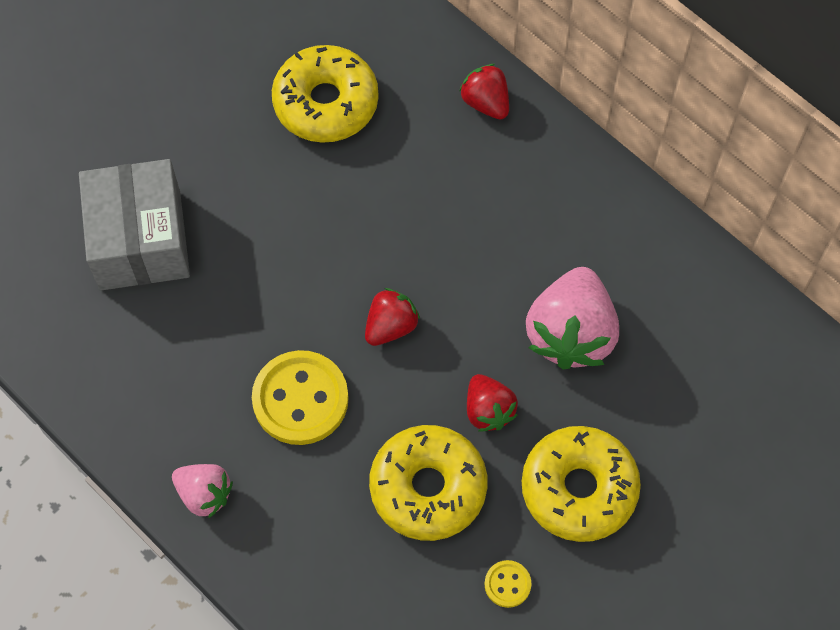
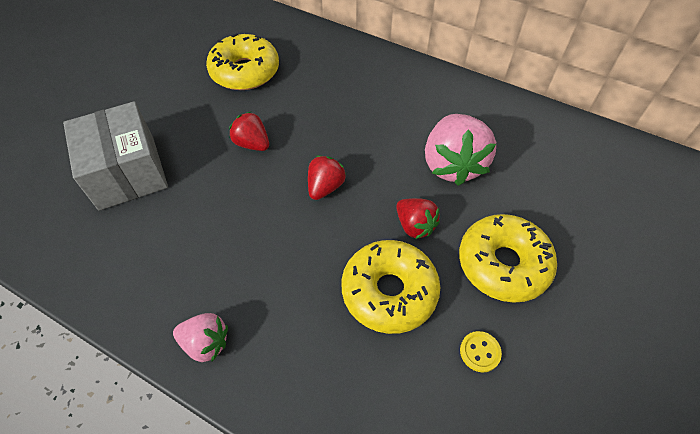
camera: 15 degrees left, 10 degrees down
yellow button [252,350,349,445] -> none
red strawberry [459,64,509,120] -> red strawberry moved to [229,112,269,151]

